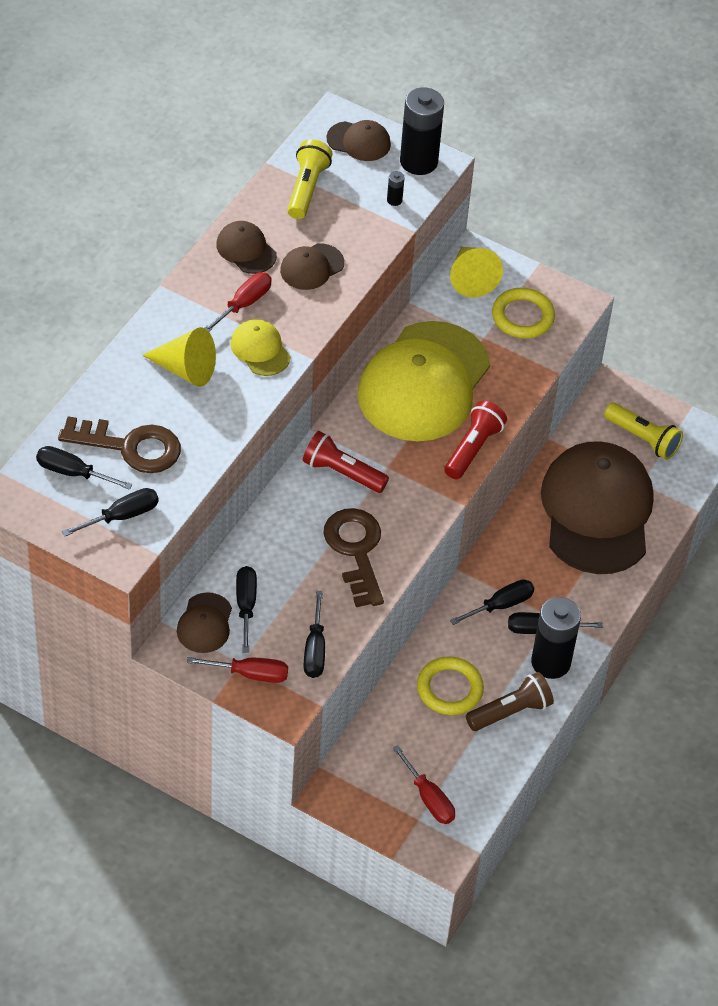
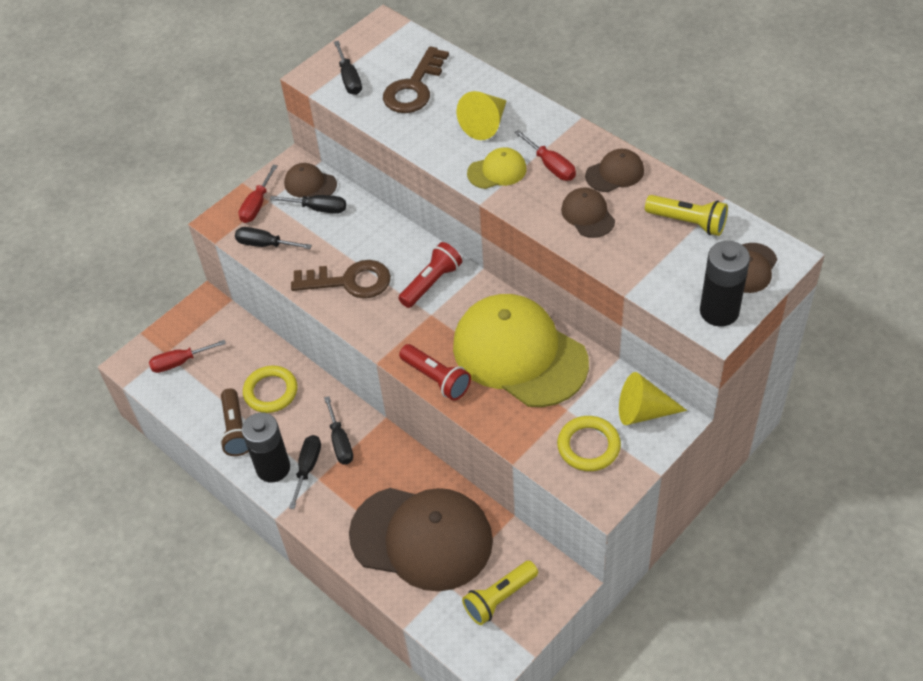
camera: 110 degrees right, 0 degrees up
black screwdriver [36,446,132,490] -> none
black battery [387,171,404,206] -> none

